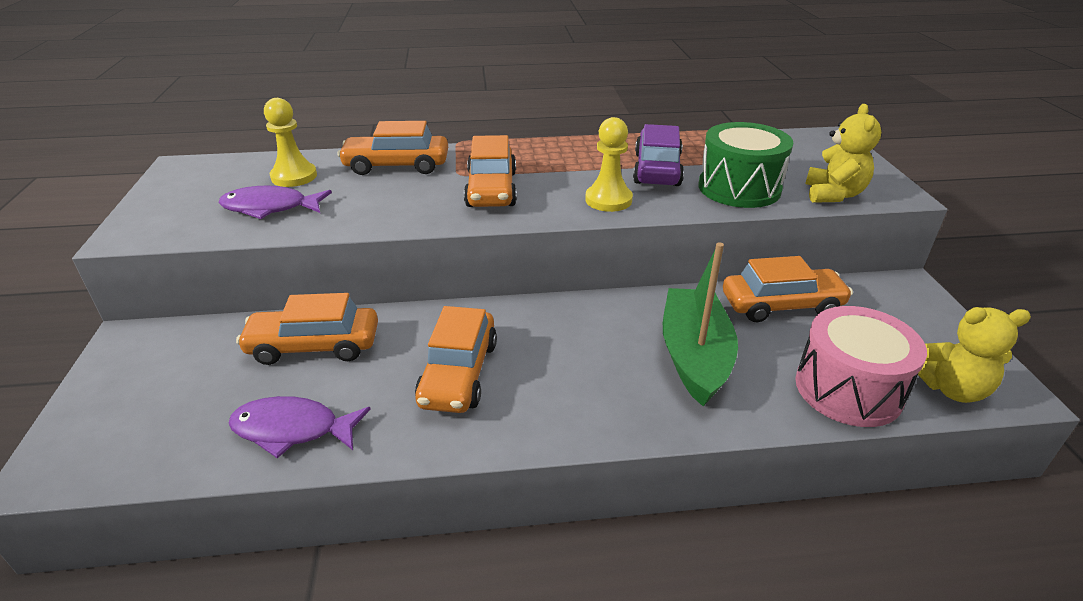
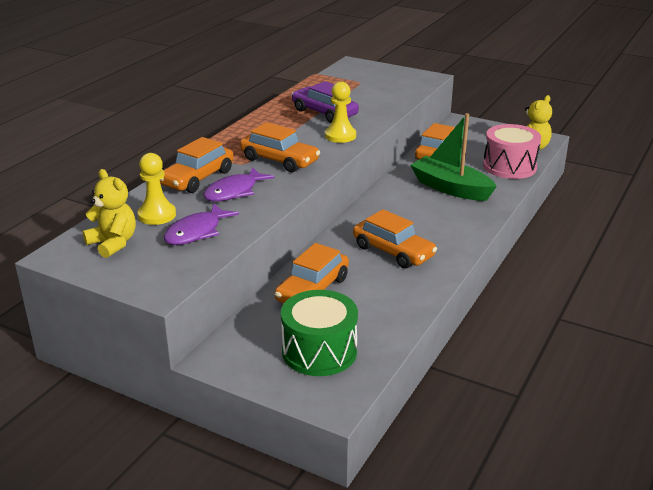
camera: 55 degrees left, 5 degrees down
purple fish [228,396,371,458] -> purple fish moved to [203,167,275,201]
green drum [698,122,793,208] -> green drum moved to [281,290,358,376]
yellow teddy bear [806,104,881,203] -> yellow teddy bear moved to [83,169,136,258]

